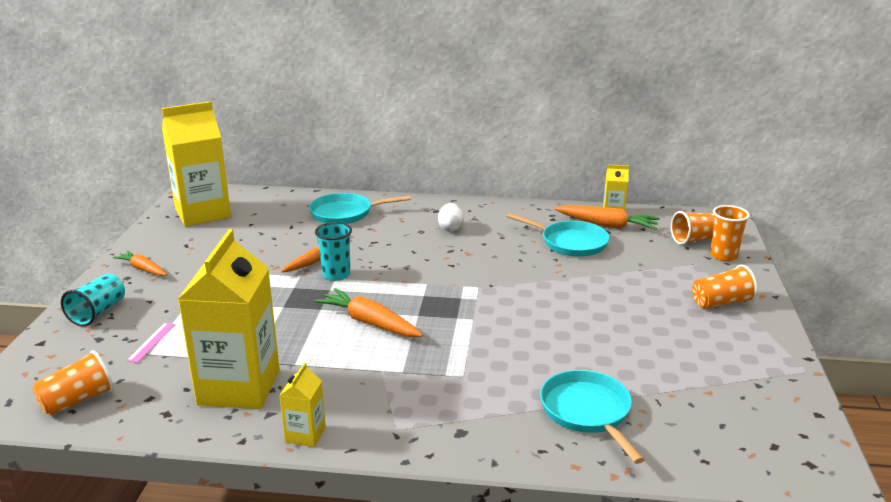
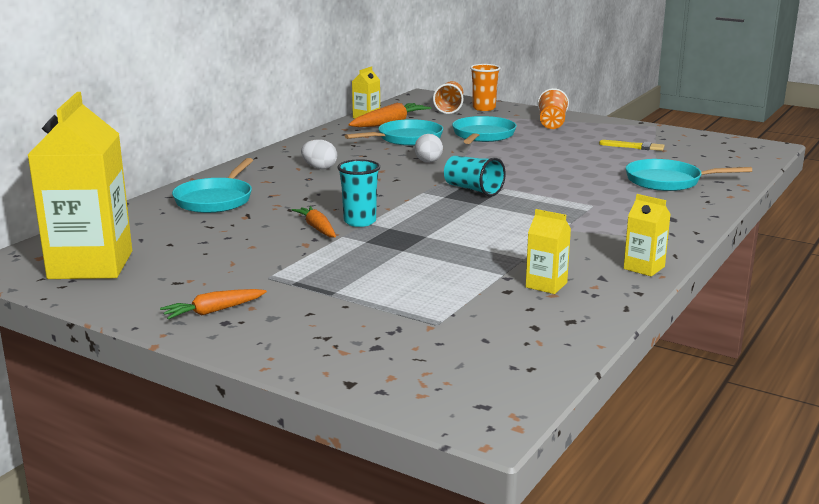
camera: 65 degrees left, 5 degrees down
orange cup [32,350,114,416] -> none
turquoise cup [61,274,125,327] -> turquoise cup moved to [444,156,506,197]
pink ruler [127,323,175,363] -> none
yellow carton [177,229,280,409] -> yellow carton [526,209,571,294], size x0.44
orange carrot [315,288,423,337] -> none
none -> white egg [415,134,443,163]
none -> turquoise pan [452,116,517,144]
none -> yellow brush [599,140,665,151]

